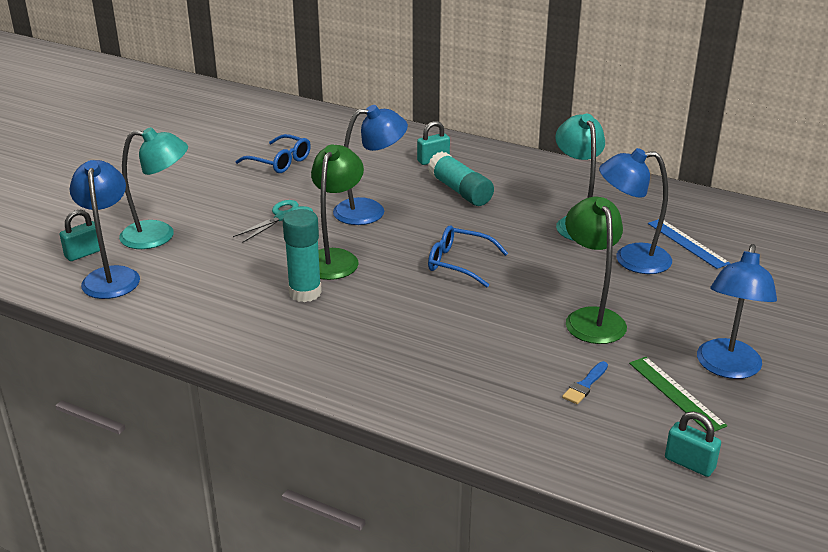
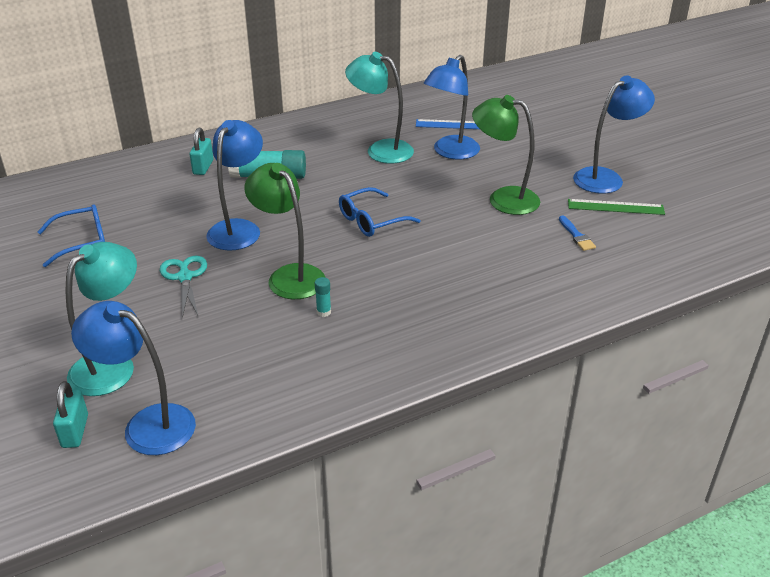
camera: 55 degrees left, 5 degrees up
turquoise glue stick [283,209,322,302] -> turquoise glue stick [315,277,331,317], size x0.43
turquoise padlock [665,411,721,477] -> none
blue lamp [697,244,777,379] -> blue lamp turned 90 degrees counterclockwise [573,75,655,194]

